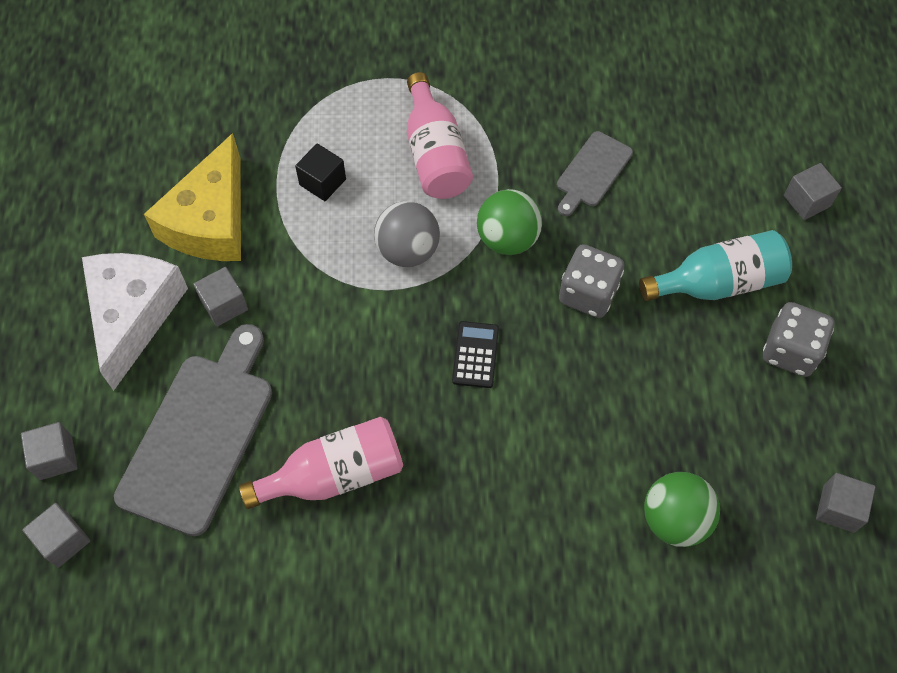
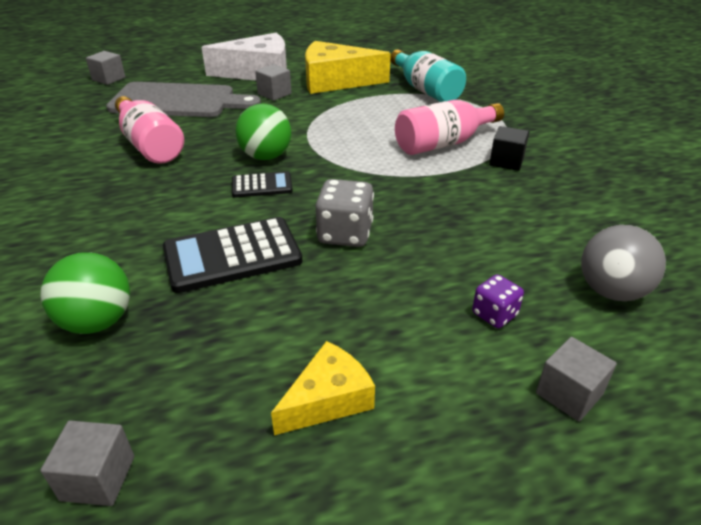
camera: 75 degrees right, 25 degrees down
grey cube [21,422,78,480] -> none
black cube [295,143,346,201] -> black cube moved to [489,126,529,171]
grey ball [374,201,440,267] -> grey ball moved to [581,225,666,301]
green ball [477,189,542,255] -> green ball moved to [235,104,291,160]
grey cutting board [557,131,633,216] -> none
turquoise bottle [639,230,792,301] -> turquoise bottle moved to [390,49,466,102]
grey dice [763,302,834,377] -> yellow cheese [271,341,375,435]
none -> black calculator [163,217,303,293]
none -> purple dice [472,274,524,328]

